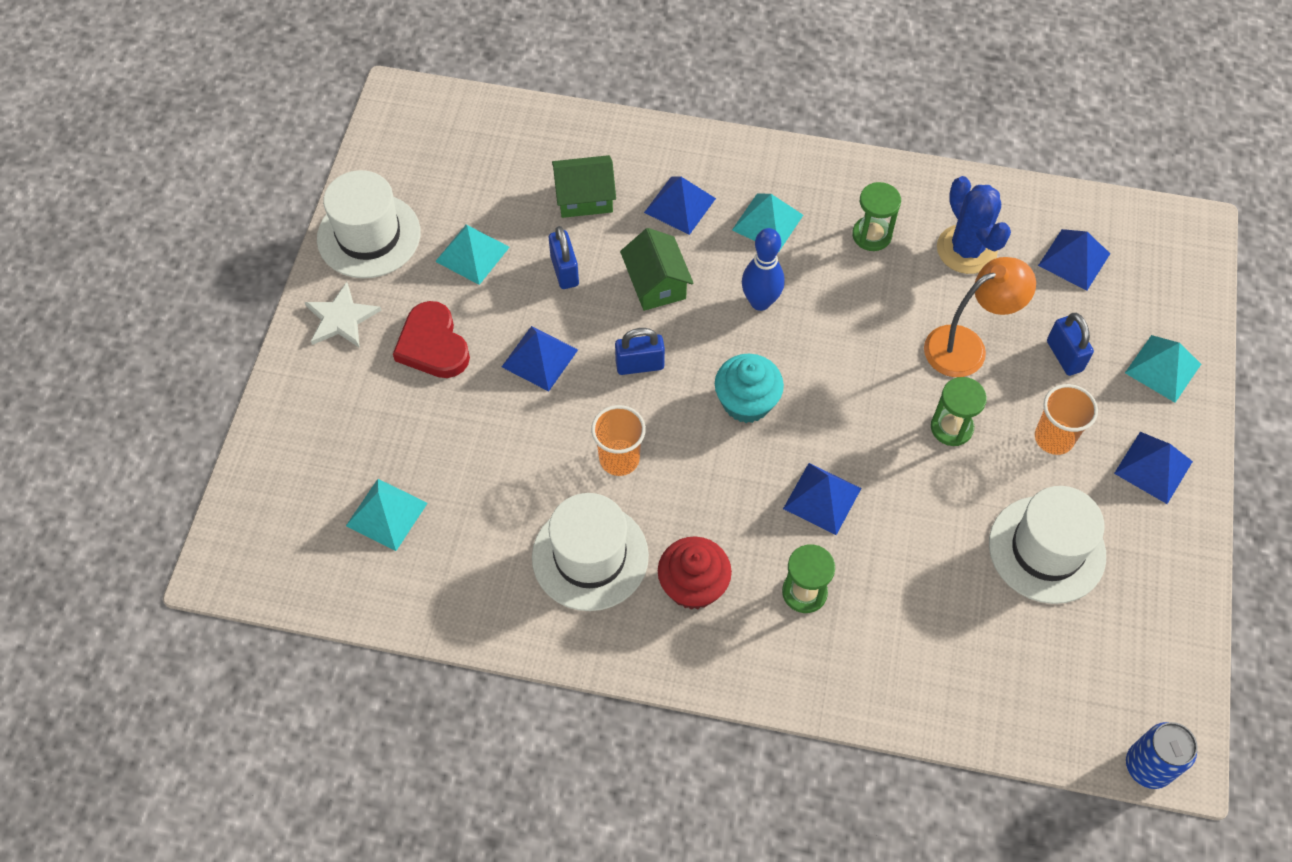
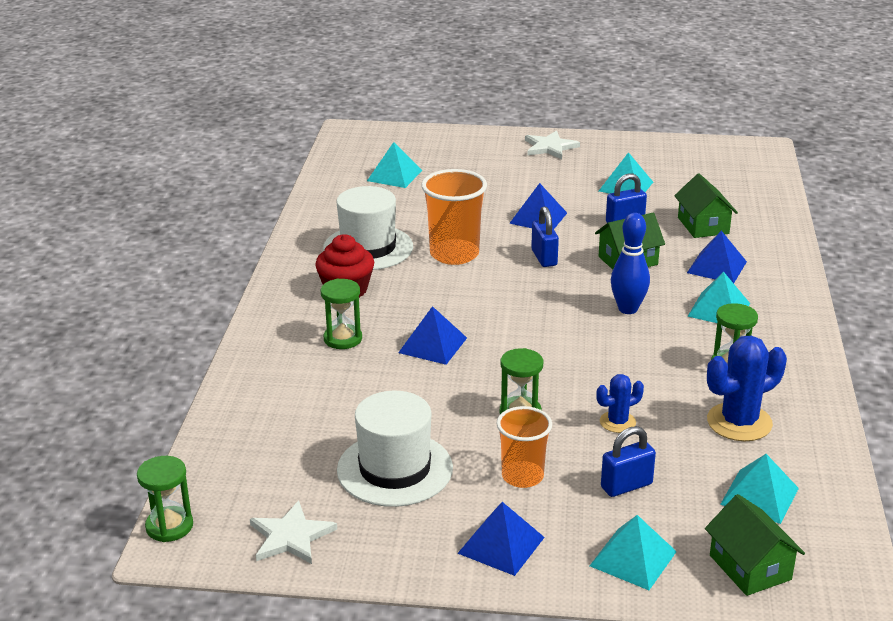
camera: 85 degrees right, 30 degrees down
white hat [317,170,421,278] -> none
red heart [393,301,470,378] -> none
orange cup [591,405,646,476] -> orange cup [421,169,487,265], size x1.51
turquoise cupcake [715,354,784,423] -> none
orange lamp [924,257,1036,377] -> blue cactus [596,374,644,433]
blue pyramid [1038,229,1110,291] -> turquoise pyramid [720,454,799,524]
blue can [1126,722,1198,789] -> green hourglass [137,456,193,542]
none -> white star [250,500,337,564]
none -> green house [705,494,805,596]

